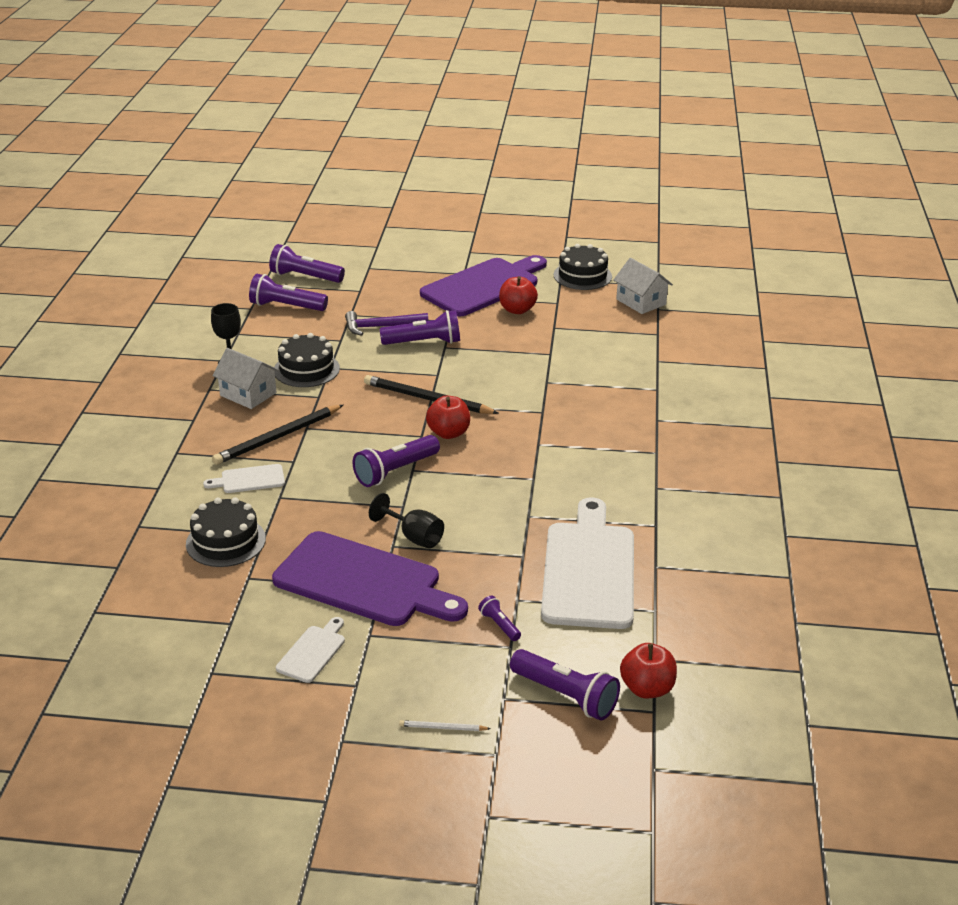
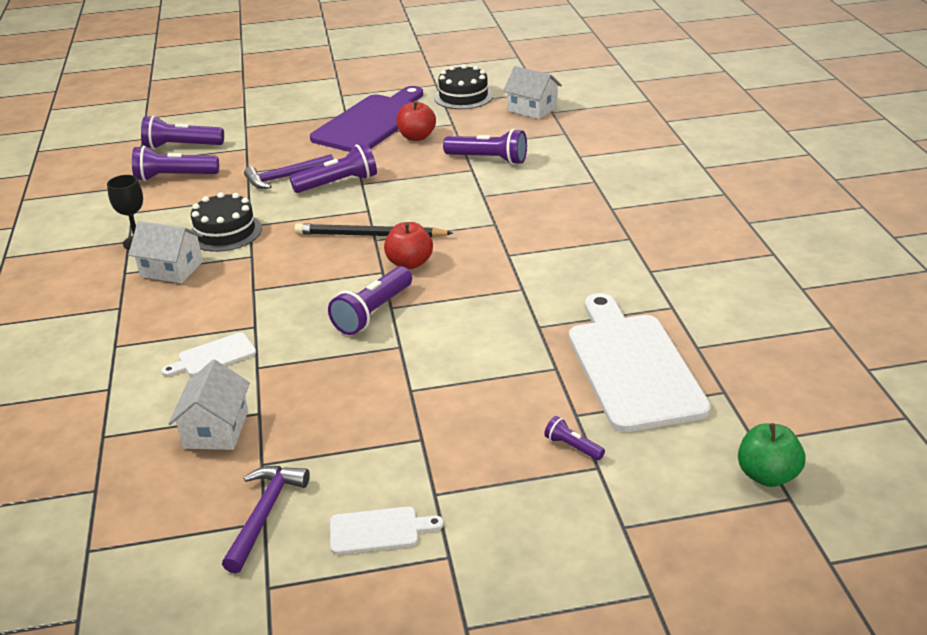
camera: 15 degrees left, 0 degrees up
black cake [186,497,266,567] -> white house [168,360,250,450]
black pencil [212,405,343,465] -> none
purple cutting board [272,531,468,626] -> none
white cutting board [276,617,345,683] -> white cutting board turned 75 degrees clockwise [330,507,444,554]
black goblet [369,493,444,548] -> none
white pencil [399,720,491,731] -> none
purple flashlight [510,649,620,721] -> purple flashlight moved to [443,129,527,165]
red apple [620,643,677,698] -> green apple [738,423,805,487]
none -> purple hammer [222,466,310,573]

